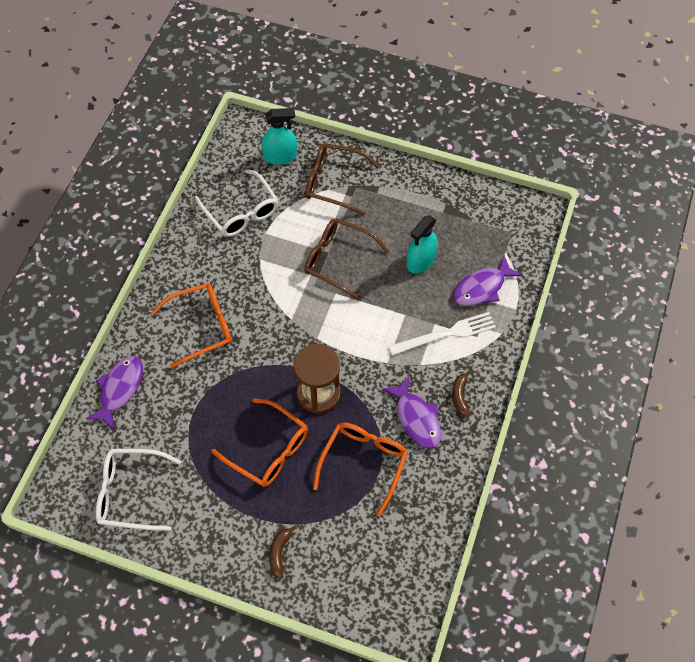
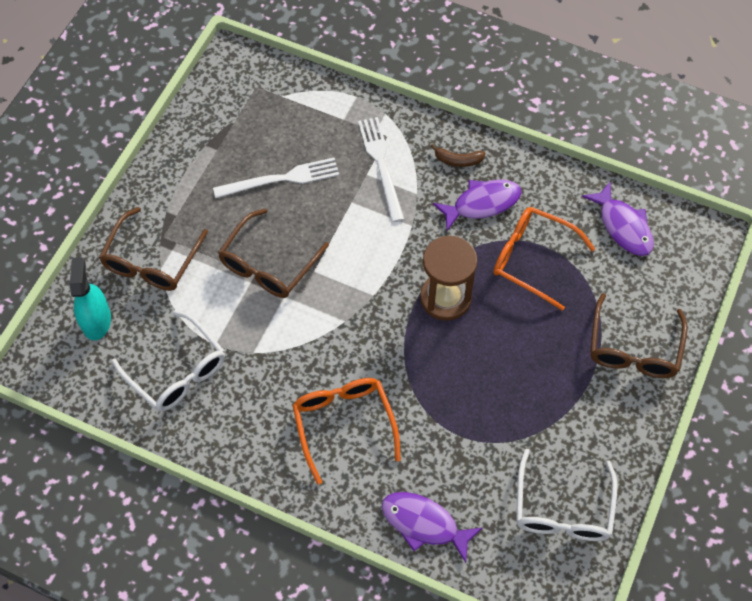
camera: 85 degrees left, 0 degrees up
white glasses [195,169,279,237] -> white glasses turned 75 degrees clockwise [112,310,225,412]
orange glasses [211,399,308,487] -> none
brown banana [269,525,297,578] -> brown glasses [590,293,688,378]
turquoise spray bottle [407,215,438,273] -> white fork [213,158,339,198]
purple fish [453,255,523,306] -> purple fish moved to [582,181,654,256]

